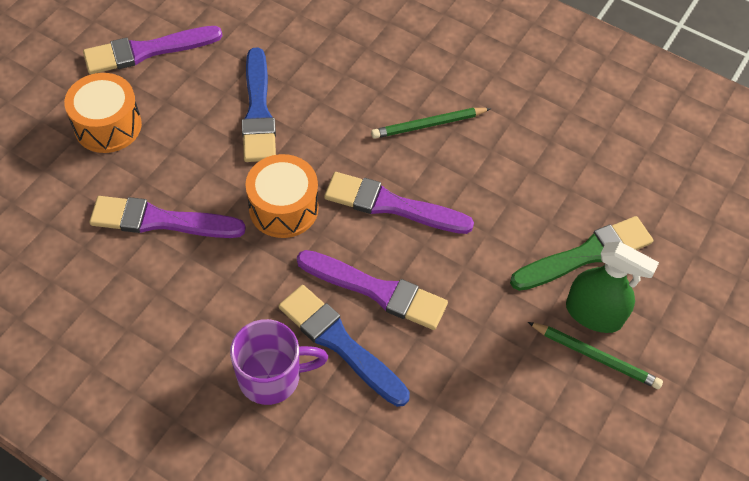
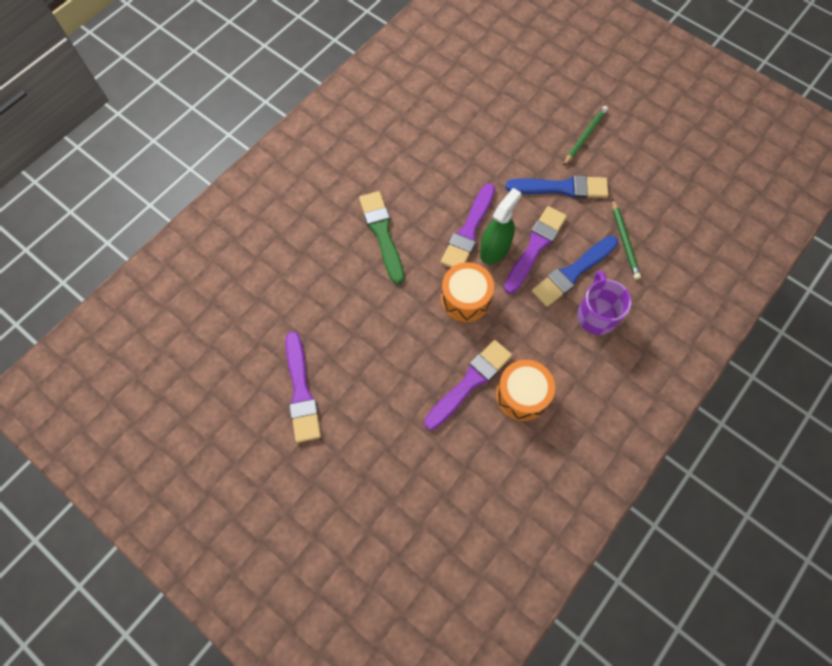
camera: 80 degrees left, 10 degrees up
orange drum [64,73,142,153] -> orange drum moved to [496,360,555,421]
purple brush [89,196,246,238] -> purple brush turned 150 degrees counterclockwise [424,340,512,430]
blue brush [242,47,276,162] -> blue brush moved to [506,175,609,198]
green pencil [371,108,491,139] -> green pencil moved to [612,198,641,280]
green brush [510,216,653,291] -> green brush moved to [359,191,404,284]
green spray bottle [566,242,659,333] -> green spray bottle moved to [480,188,521,264]

